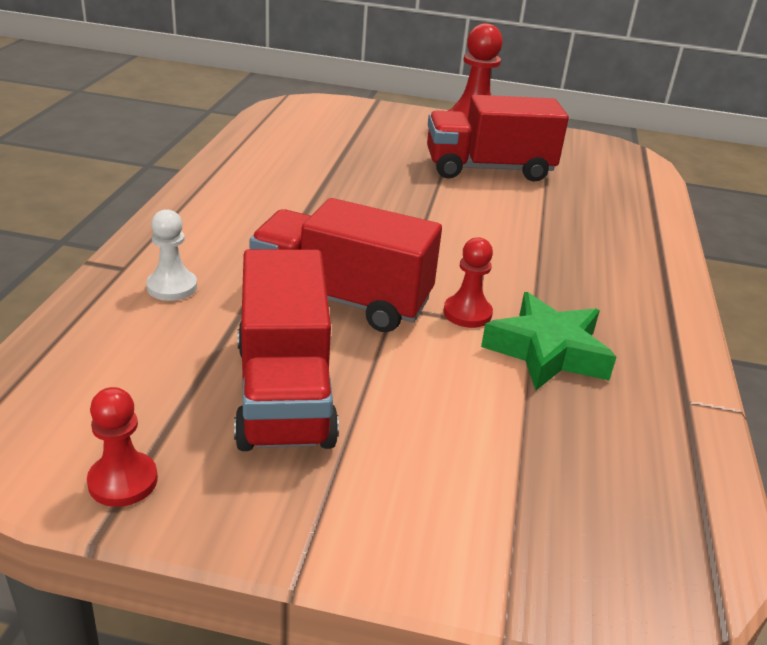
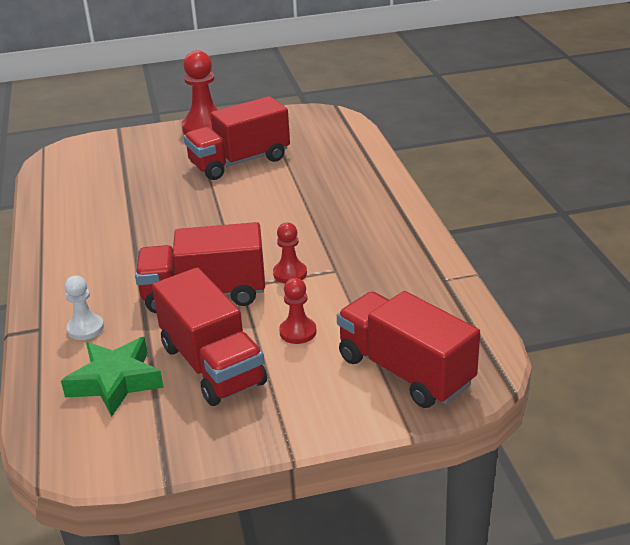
camera: 20 degrees left, 0 degrees up
red pawn [87,387,158,507] -> red pawn moved to [279,278,317,344]
green star [481,292,616,390] -> green star moved to [61,337,164,417]
none -> red truck [337,291,480,408]

